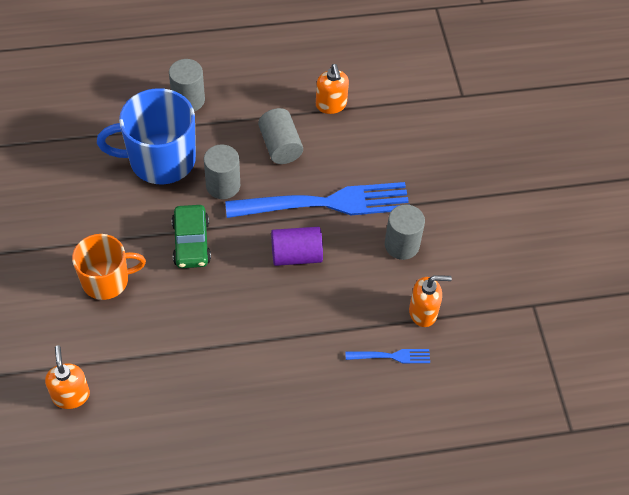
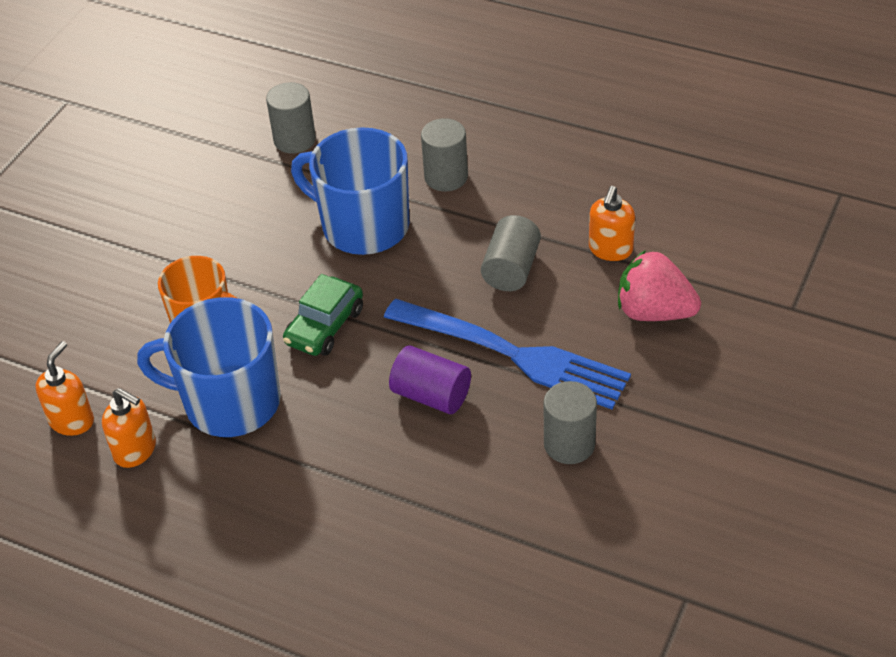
camera: 40 degrees right, 10 degrees down
grey cylinder [204,144,240,199] -> grey cylinder moved to [266,82,316,154]
blue fork [345,349,430,363] -> none
orange soap dispenser [409,275,452,327] -> orange soap dispenser moved to [102,388,156,468]
none -> blue mug [137,297,281,437]
none -> pink strawberry [618,250,701,321]

